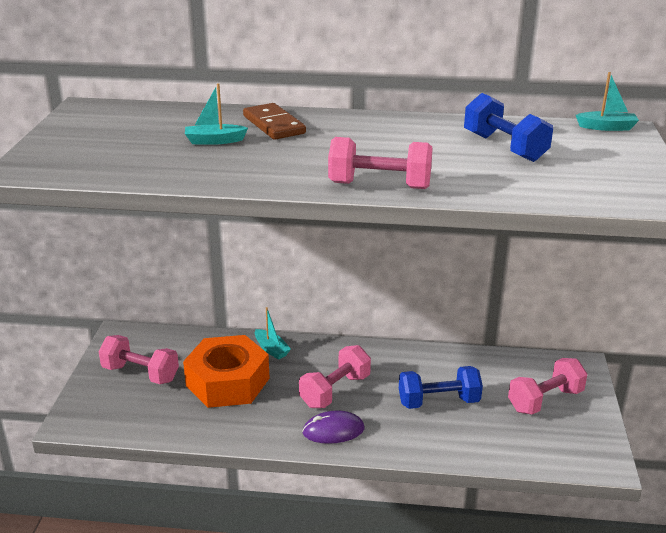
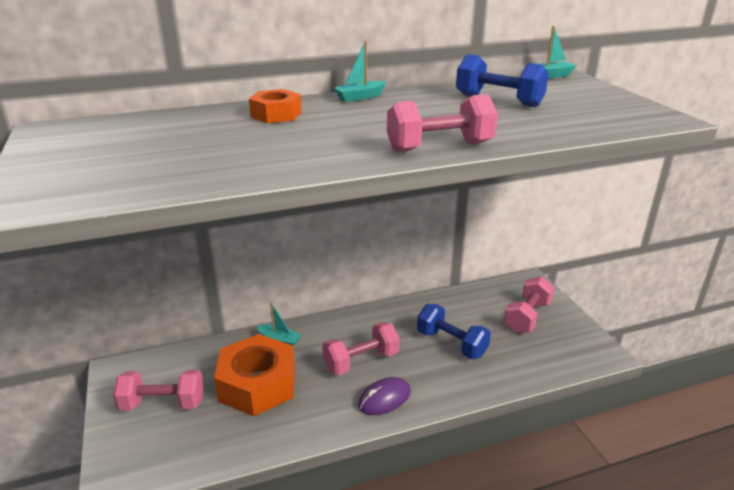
camera: 25 degrees left, 0 degrees up
turquoise boat [185,83,248,145] -> turquoise boat moved to [334,41,387,102]
brown domino [243,103,306,140] -> orange nut [249,89,302,123]
pink dumbbell [299,345,371,408] -> pink dumbbell turned 45 degrees clockwise [322,322,400,375]
blue dumbbell [399,366,483,409] -> blue dumbbell turned 75 degrees clockwise [417,304,491,359]

